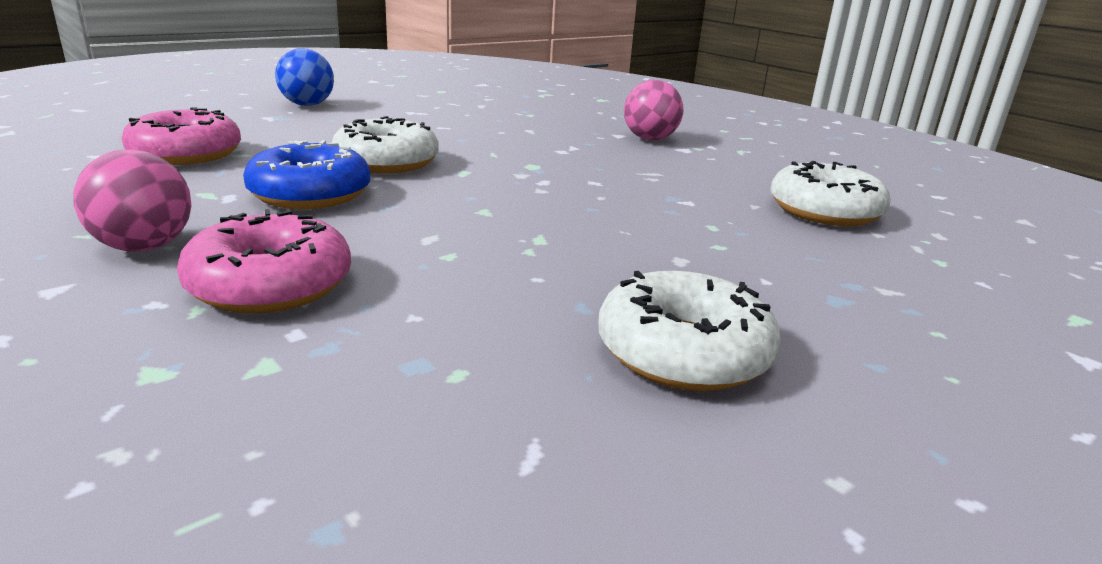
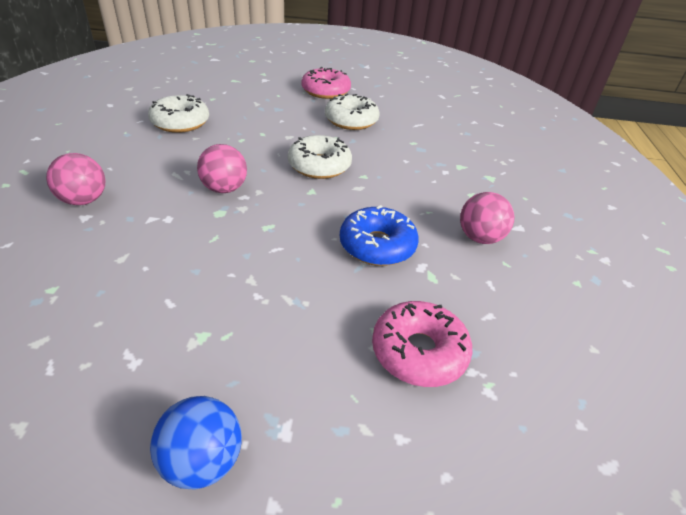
camera: 135 degrees left, 15 degrees up
pink donut [177,209,351,313] -> pink donut moved to [302,67,351,99]
white donut [332,116,439,174] -> white donut moved to [288,135,352,179]
none -> pink ball [197,144,247,193]

